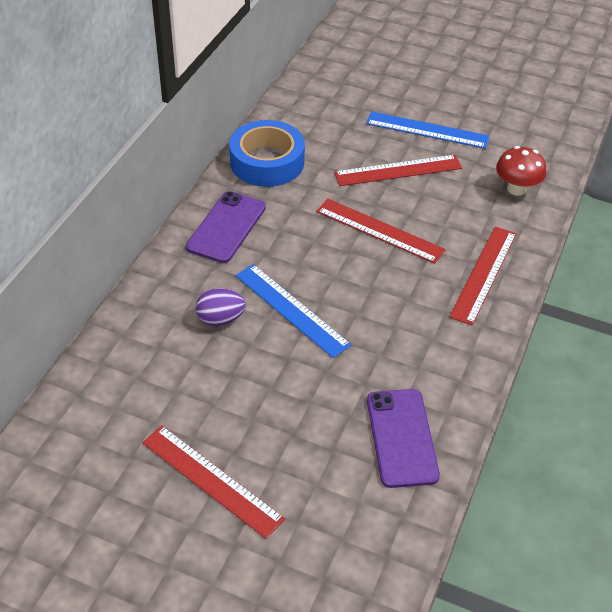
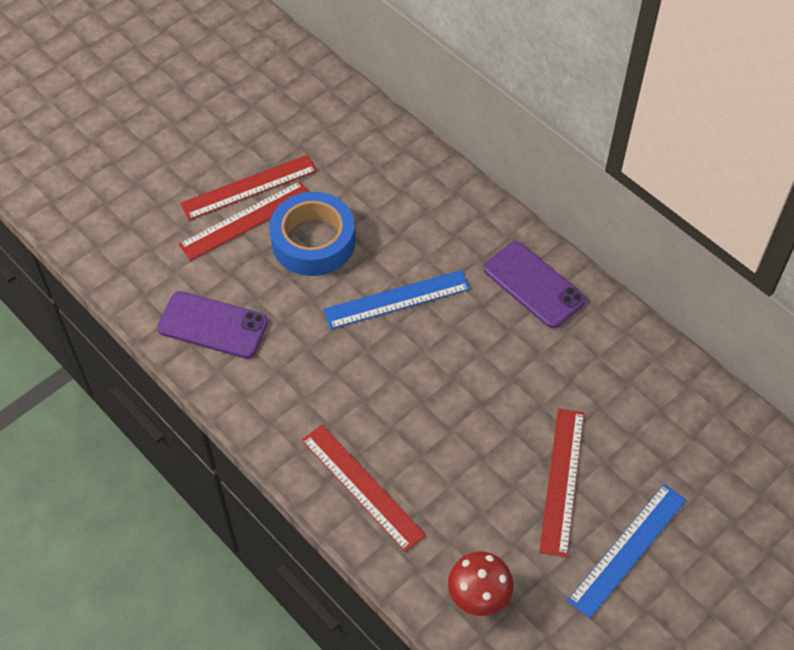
camera: 115 degrees right, 10 degrees up
purple egg [195,288,246,326] -> none
blue tape [229,120,305,187] -> blue tape moved to [270,192,355,276]
red ruler [316,199,446,264] -> red ruler moved to [178,181,309,261]

